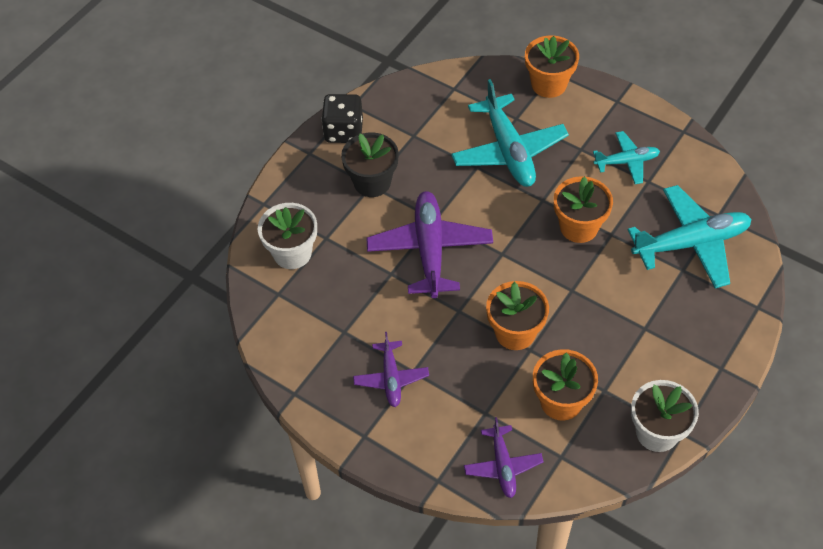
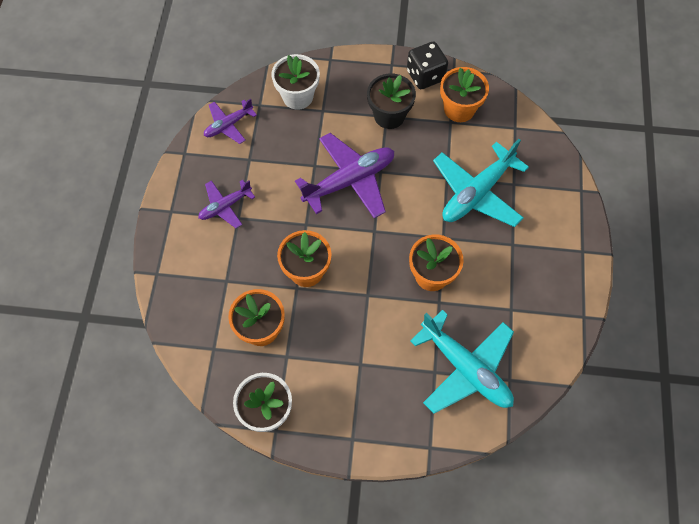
camera: 60 degrees right, 10 degrees up
purple plane [464,417,543,498] -> purple plane moved to [204,99,257,144]
orange flower pot [525,35,579,98] -> orange flower pot moved to [440,67,489,122]
turquoise plane [593,131,660,184] -> none

